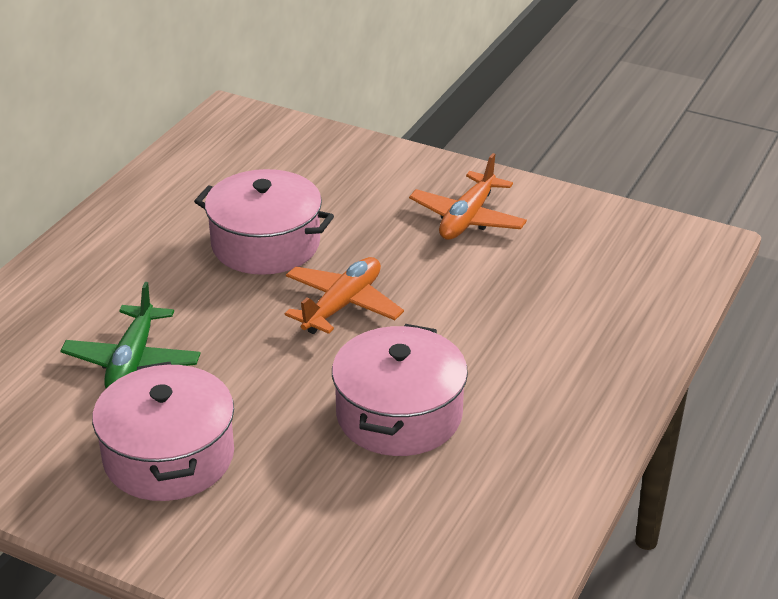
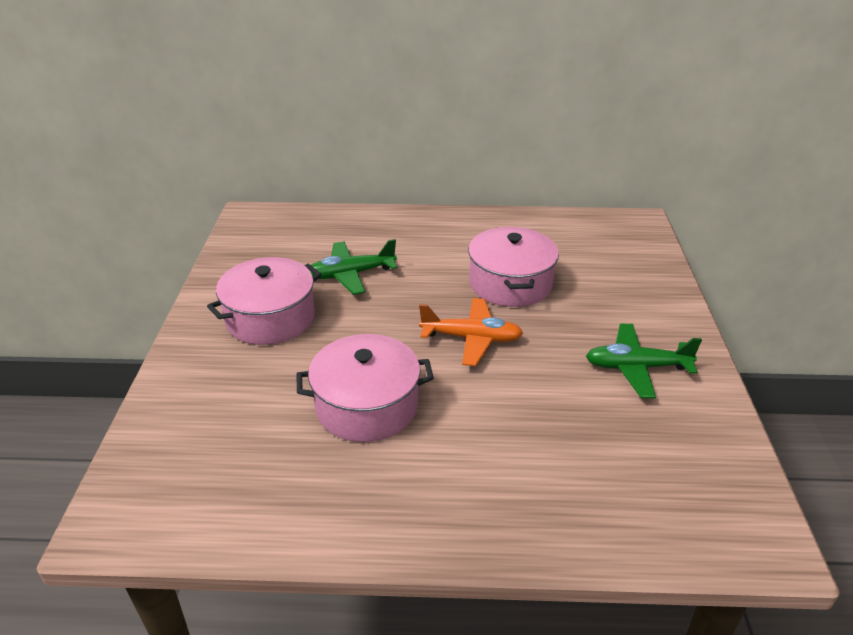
camera: 65 degrees right, 0 degrees up
orange plane [409,153,527,240] -> green plane [586,324,702,398]

